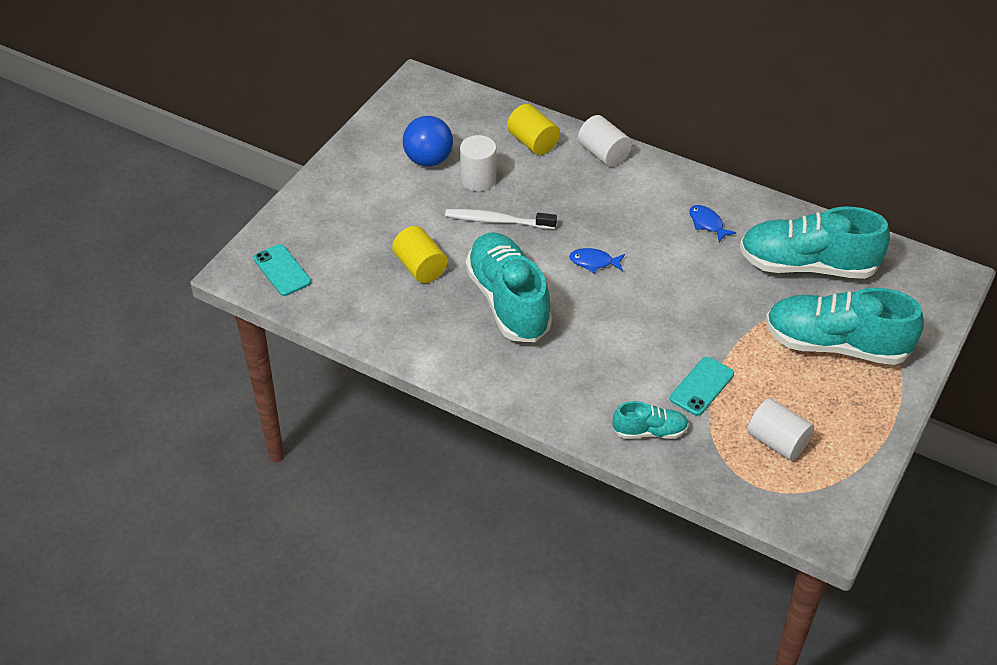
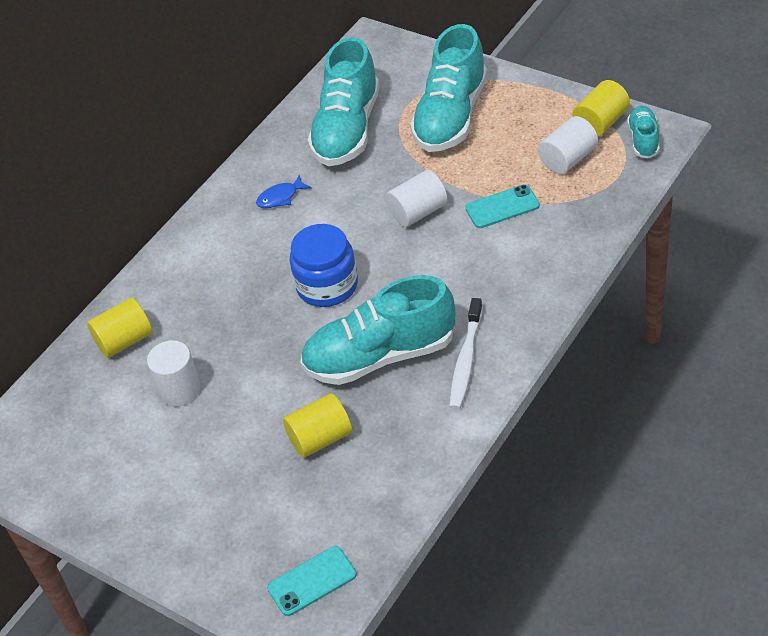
camera: 80 degrees left, 0 degrees up
blue ball [403,116,453,166] -> none
white toothbrush [445,209,557,229] -> white toothbrush moved to [449,298,483,410]
blue fish [569,248,625,273] -> blue jar [290,224,358,307]
white cylinder [578,115,632,167] -> white cylinder moved to [386,170,447,227]
turquoise shoe [613,401,689,439] -> turquoise shoe moved to [627,106,660,158]
turquoise phone [670,357,734,416] -> turquoise phone turned 60 degrees counterclockwise [465,184,540,228]
none -> yellow cylinder [572,80,630,137]

